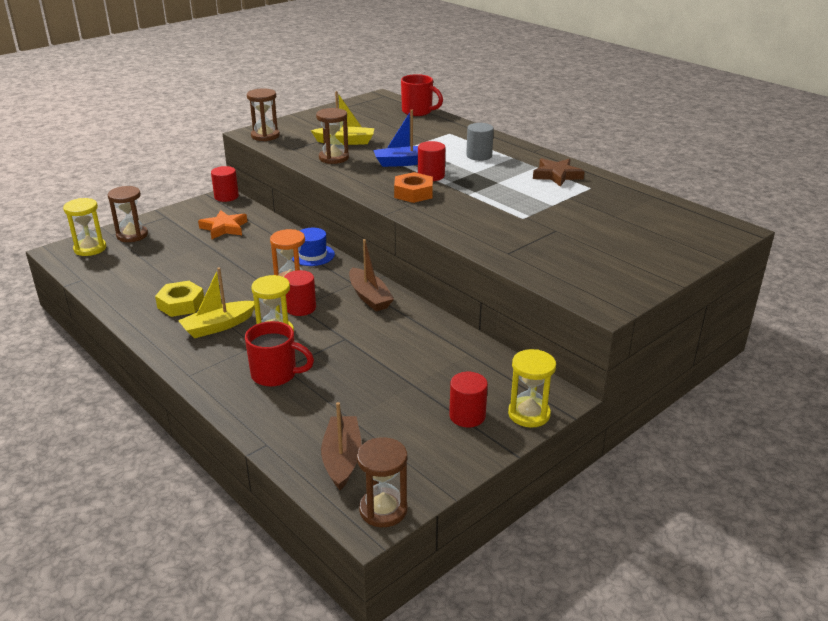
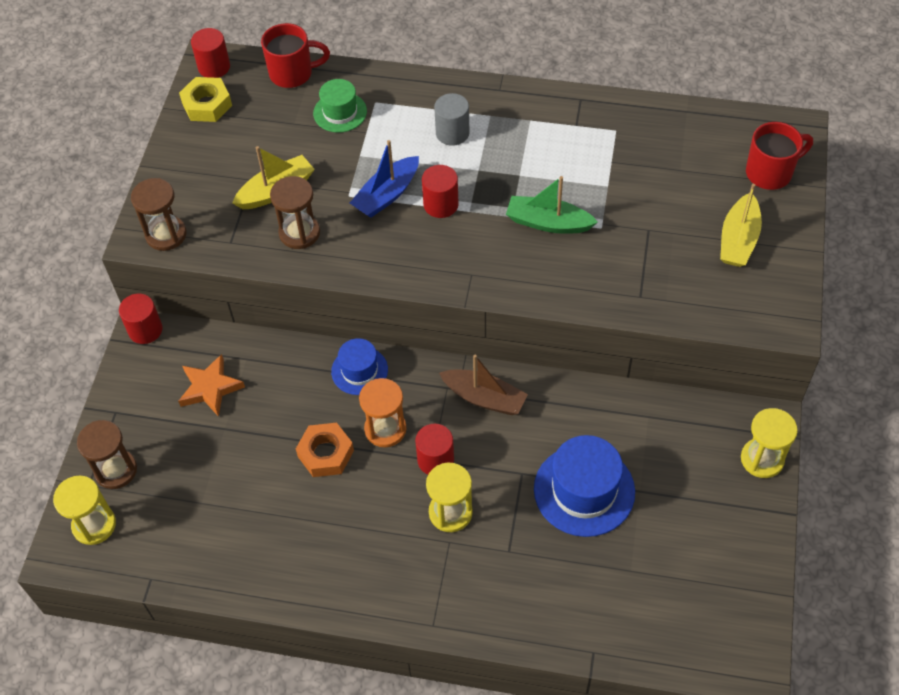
camera: 35 degrees left, 25 degrees up
yellow nut [155,281,204,317] -> yellow nut moved to [179,77,232,122]
yellow boat [178,267,255,338] -> yellow boat moved to [720,184,762,267]
red mug [245,321,314,387] -> red mug moved to [746,122,813,190]
brown boat [321,402,361,490] -> none
brown hourglass [357,437,407,527] -> none
orange nut [394,172,433,203] -> orange nut moved to [296,423,354,477]
red cylinder [449,372,488,427] -> red cylinder moved to [191,28,230,78]
brown star [533,158,585,187] -> none
none -> green hat [313,79,367,133]
none -> green boat [506,176,598,234]
none -> blue hat [534,435,635,537]

